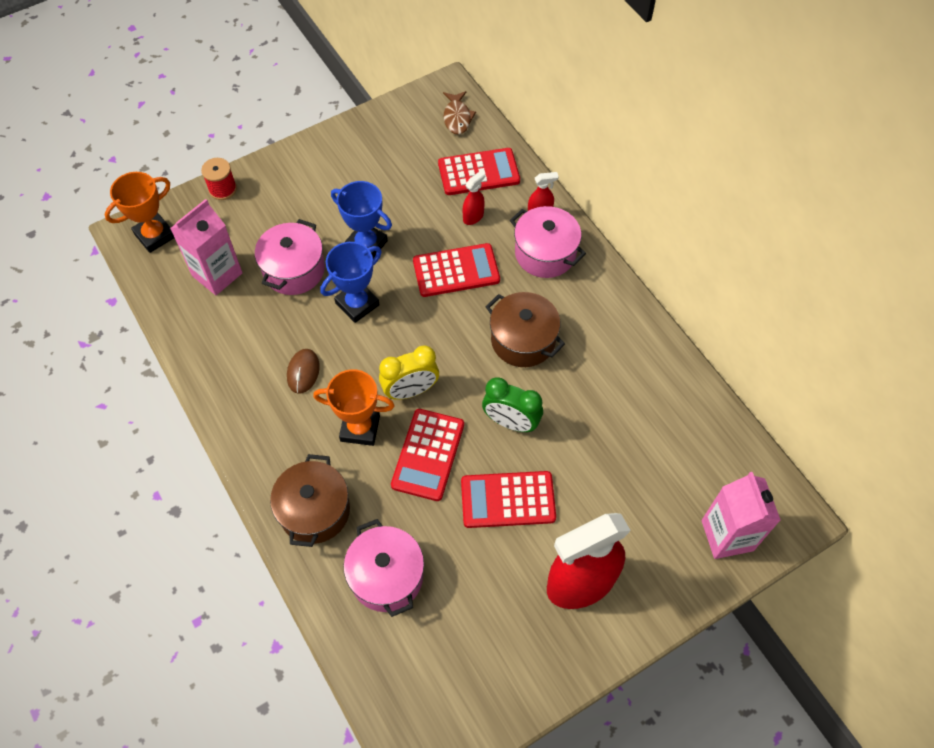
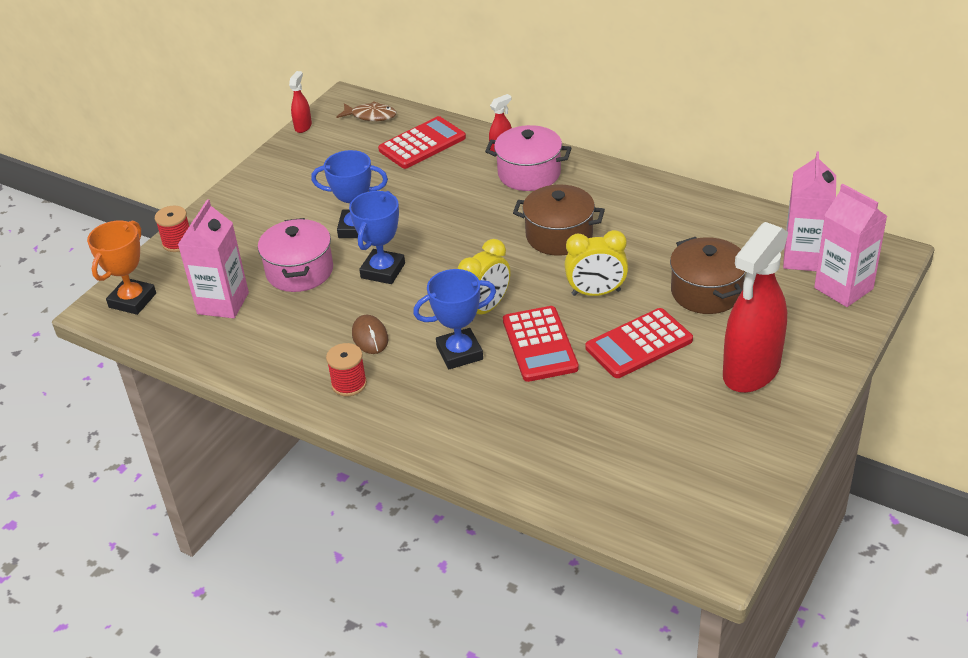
camera: 25 degrees left, 20 degrees down
brown pot [270,454,350,547] -> brown pot moved to [670,237,746,314]
orange trophy [313,369,395,446] -> blue trophy [413,269,496,369]
pink pot [344,519,424,617] -> none
red calculator [413,243,500,297] -> none
brown fish [443,91,476,135] -> brown fish turned 45 degrees counterclockwise [337,101,397,121]
red spray bottle [462,171,485,225] -> red spray bottle moved to [289,71,312,133]
green clock [482,377,543,432] -> yellow clock [564,230,628,296]
none -> red spool [326,343,367,396]
none -> pink carton [783,152,836,271]

